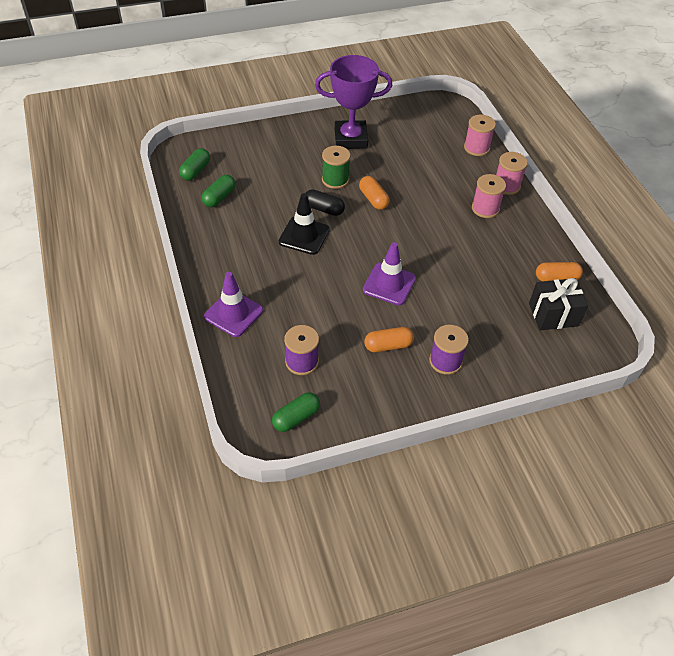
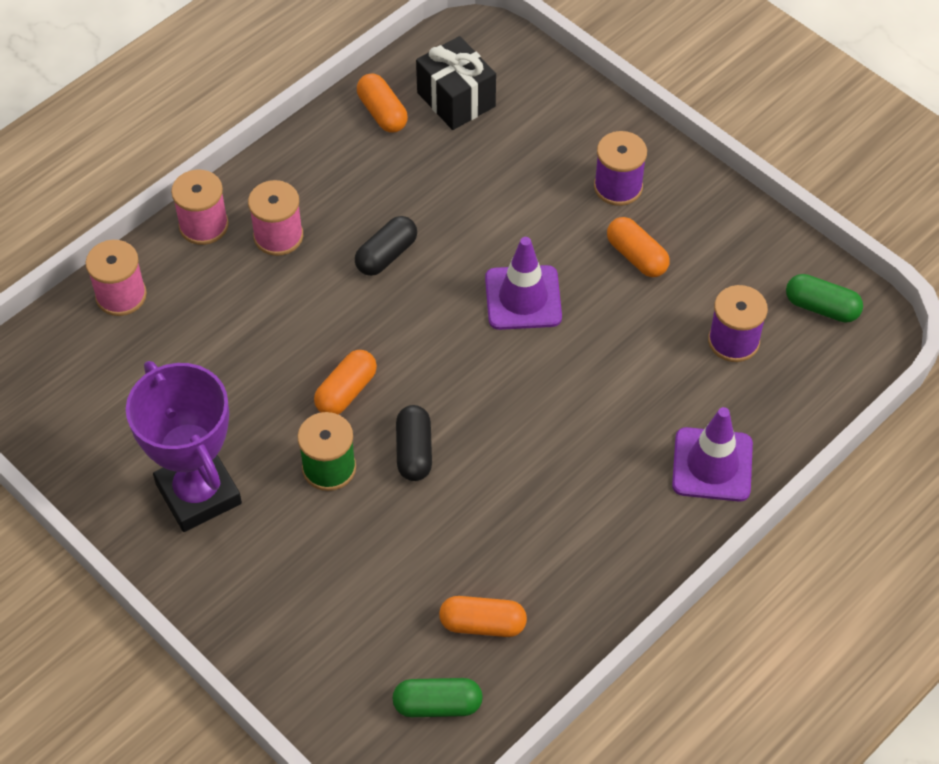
camera: 115 degrees left, 5 degrees up
green capsule [201,175,236,207] -> orange capsule [439,596,527,637]
black traffic cone [279,193,330,255] -> none
none -> black capsule [355,216,417,276]

